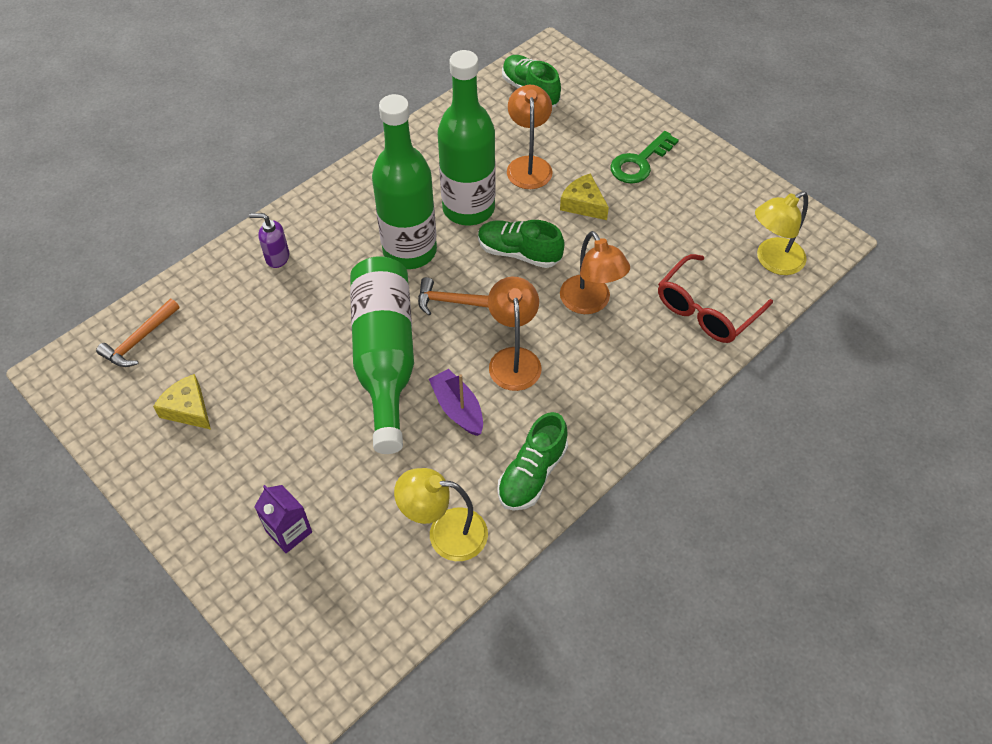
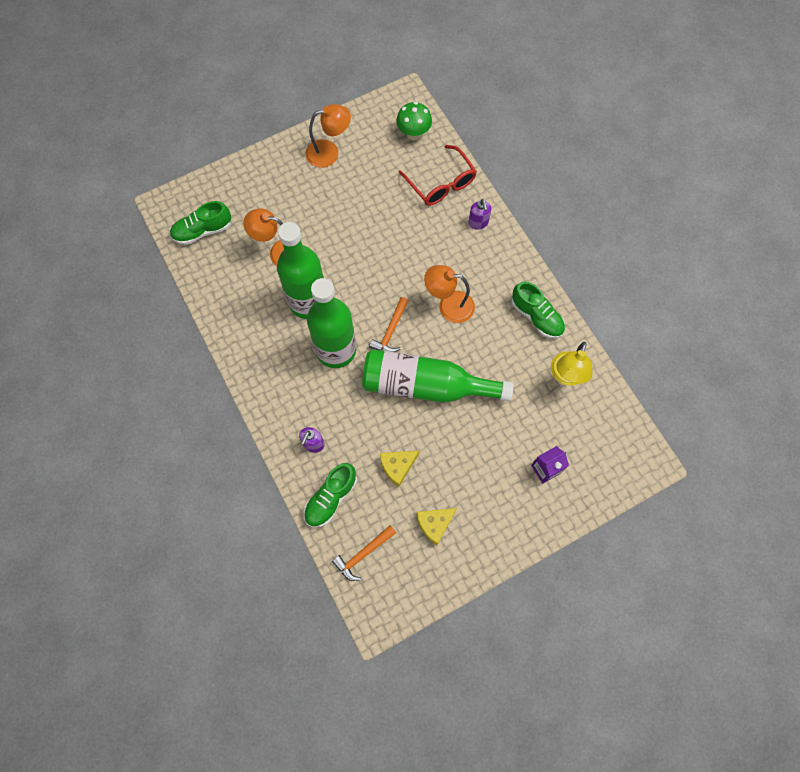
camera: 75 degrees left, 15 degrees up
orange hammer [96,299,179,367] -> orange hammer turned 90 degrees clockwise [332,525,396,581]
purple boat [429,369,483,436] -> none
green shoe [478,220,564,268] -> green shoe moved to [304,463,357,527]
yellow cheese [560,173,609,220] -> yellow cheese moved to [380,451,419,487]
orange lamp [560,231,630,314] -> orange lamp moved to [306,104,351,168]
green key [610,131,679,184] -> none
yellow lamp [755,191,808,275] -> green mushroom [396,102,432,140]
none -> purple soap dispenser [468,199,491,230]

